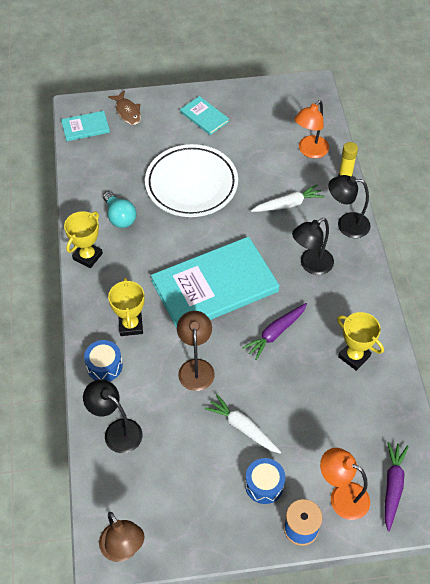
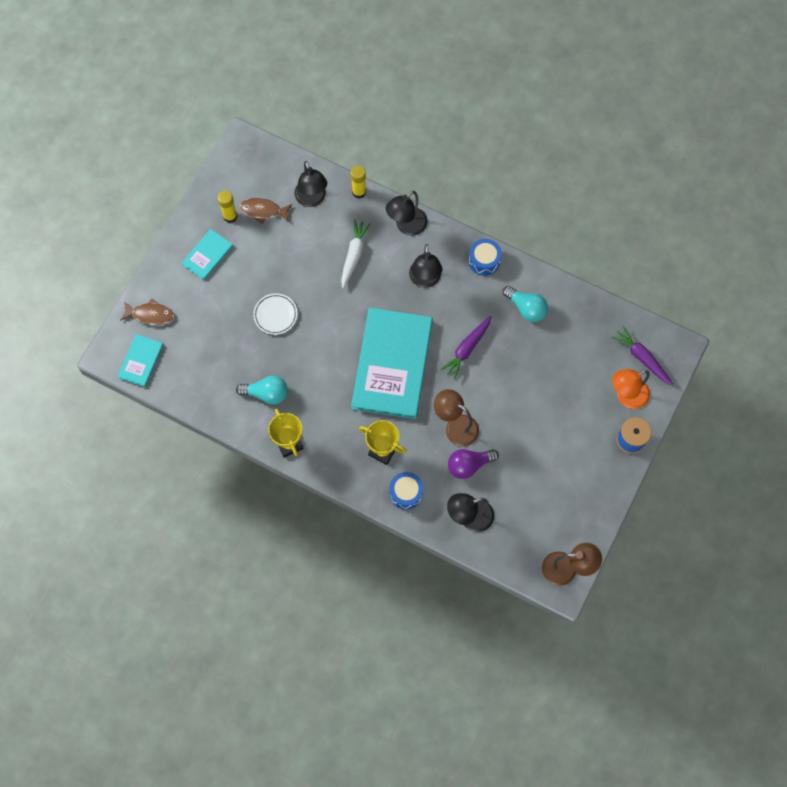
camera: 55 degrees left, 15 degrees up
white plate [145,144,238,217] -> white plate [253,293,297,335], size x0.46
turquoise book [180,96,229,135] -> turquoise book turned 45 degrees counterclockwise [181,229,233,280]
white carrot [204,394,282,454] -> none
purple carrot [242,303,307,360] -> purple carrot turned 45 degrees clockwise [440,316,492,380]
blue drum [245,458,285,504] -> blue drum moved to [469,239,502,276]
orange lamp [294,100,329,158] -> black lamp [294,161,327,207]
yellow trophy [337,312,384,371] -> turquoise light bulb [503,286,548,322]
none -> yellow glue stick [218,191,237,223]
none -> brown fish [239,198,292,224]
none -> purple light bulb [448,449,499,479]

